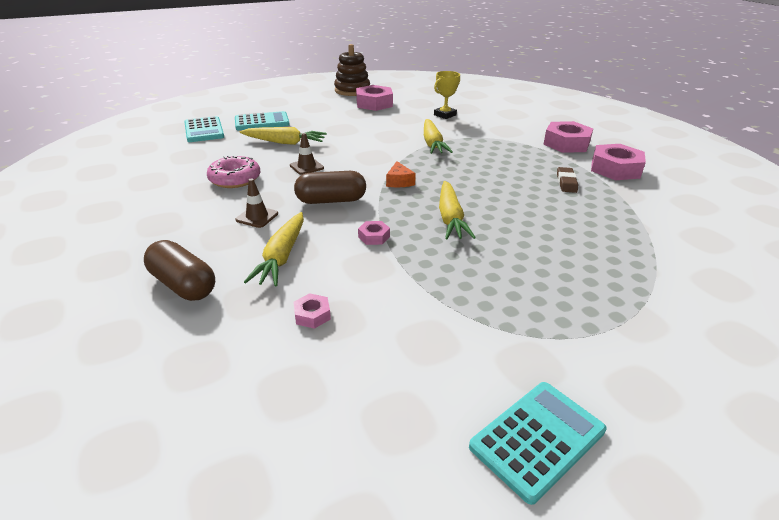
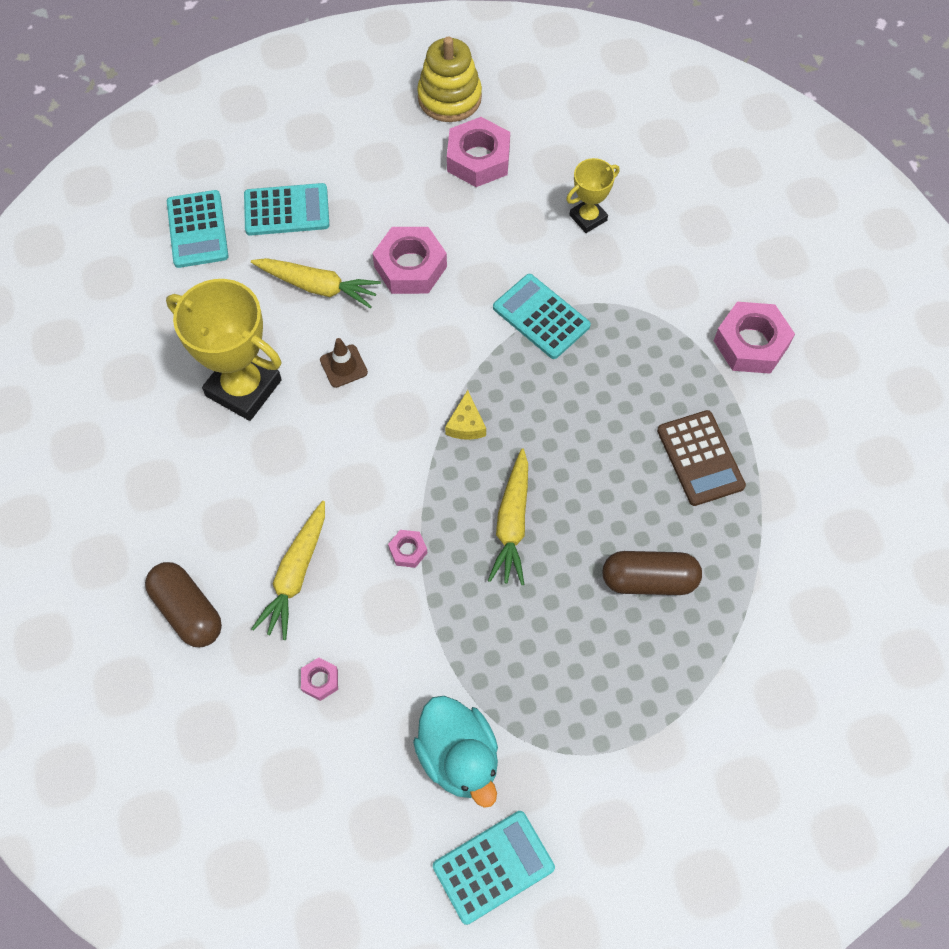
camera: 10 degrees right, 30 degrees up
pink donut [207,155,261,188] -> yellow trophy [166,279,282,421]
brown traffic cone [235,178,278,228] -> none
brown capsule [294,171,366,204] -> brown capsule moved to [602,551,702,595]
brown stacking toy [334,44,370,96] -> yellow stacking toy [417,37,482,122]
orange cheese [386,161,416,187] -> yellow cheese [445,390,486,440]
yellow carrot [424,119,453,154] -> turquoise calculator [493,274,591,359]
brown eraser [557,167,578,193] -> brown calculator [657,410,746,506]
pink nut [591,144,646,180] -> pink nut moved to [372,227,447,294]
none -> turquoise duck [413,696,498,808]

